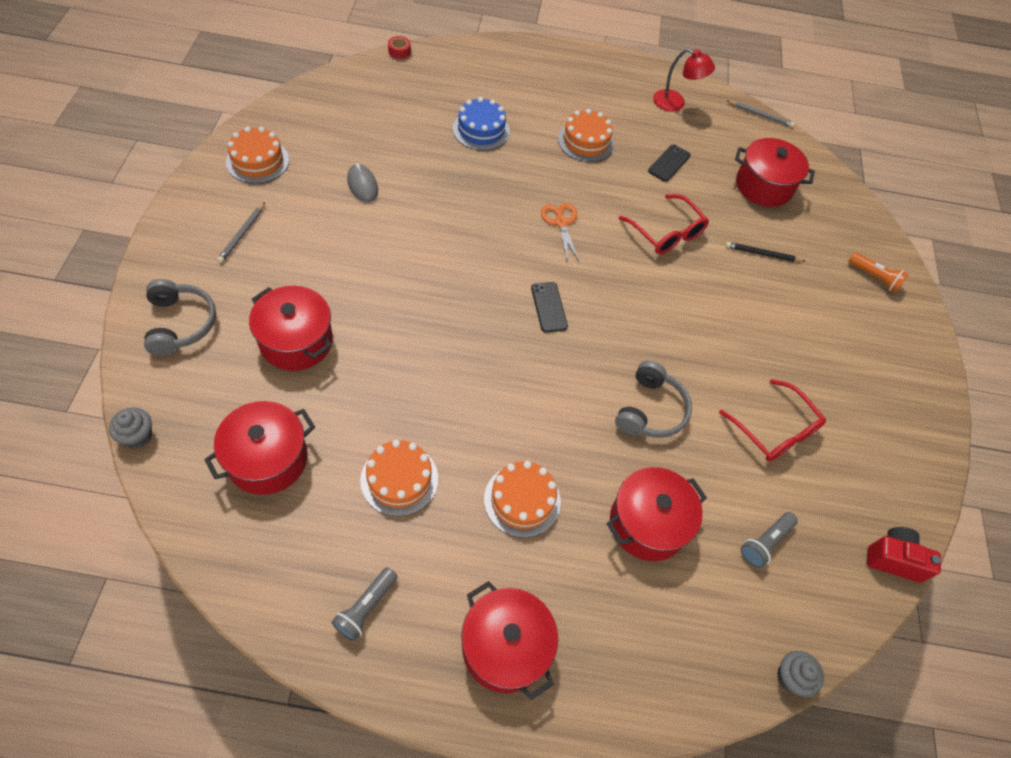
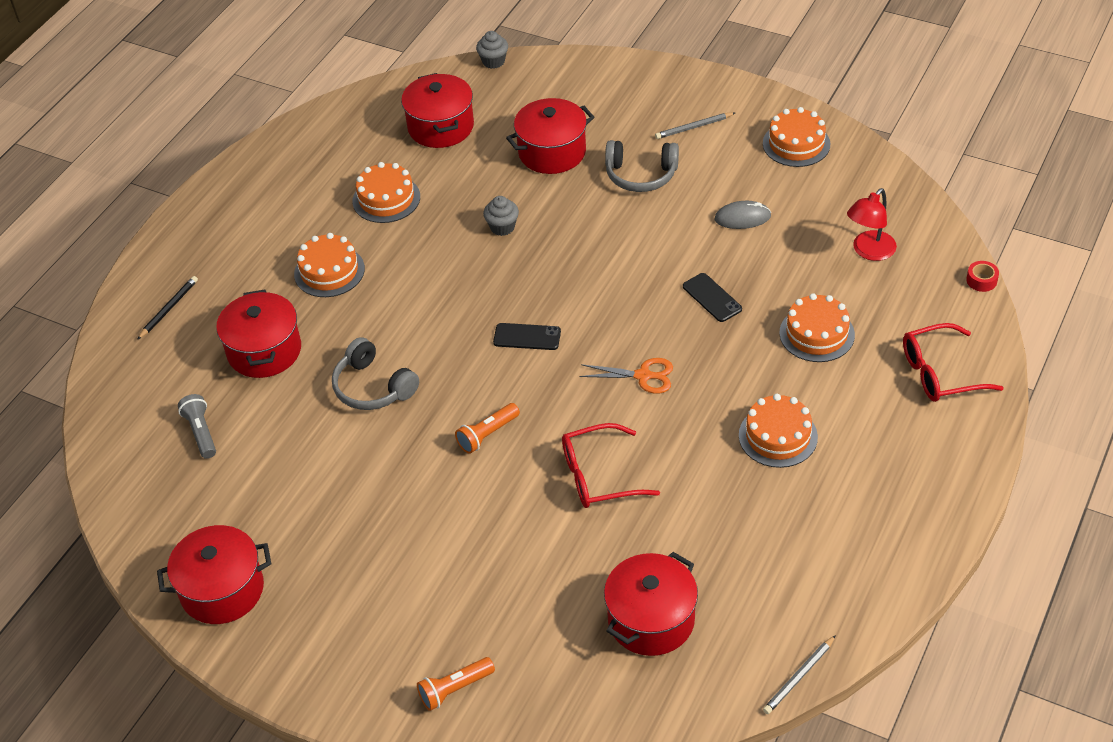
camera: 120 degrees right, 10 degrees down
grey headphones [144,279,216,356] -> grey headphones moved to [605,140,679,192]
grey pencil [217,202,265,263] -> grey pencil turned 60 degrees counterclockwise [655,113,735,139]
grey flashlight [331,567,398,641] -> none
blue cake [453,97,510,151] -> orange cake [779,293,855,362]
red pot [461,581,558,700] -> red pot moved to [157,525,271,624]
black phone [648,144,691,182] -> black phone moved to [683,273,742,322]
red lamp [653,48,715,112] -> red lamp moved to [847,188,897,261]
red glasses [719,379,826,462] -> red glasses moved to [903,323,1004,402]
black pencil [725,242,805,262] -> black pencil moved to [137,276,198,340]
grey cupcake [777,651,824,697] -> grey cupcake moved to [483,196,519,236]
red camera [867,527,941,583] -> none
none -> orange flashlight [455,403,520,454]

